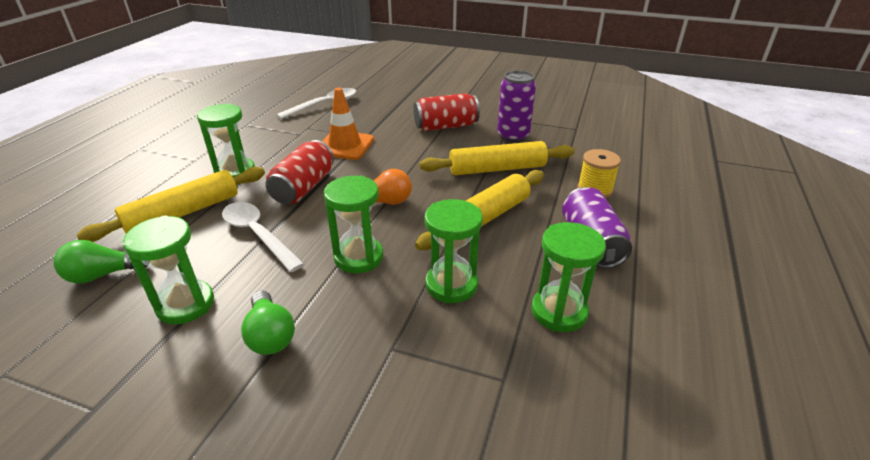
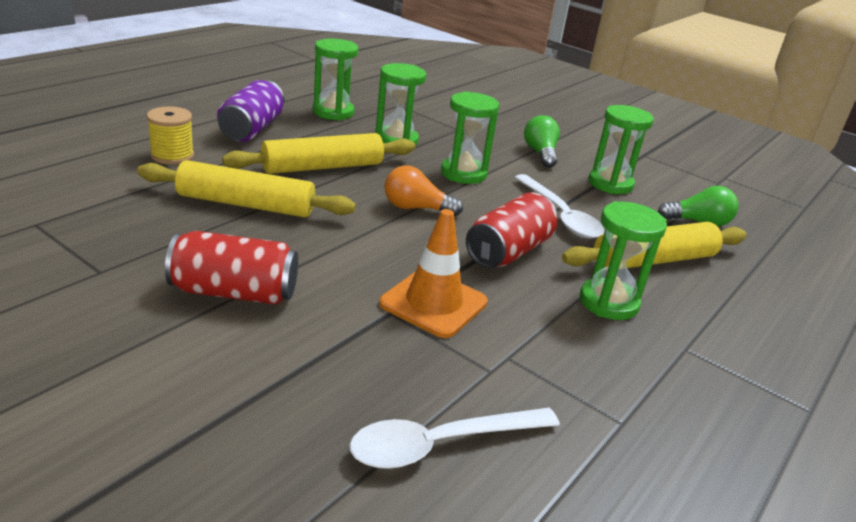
camera: 165 degrees left, 5 degrees down
purple can [497,70,536,142] -> none

